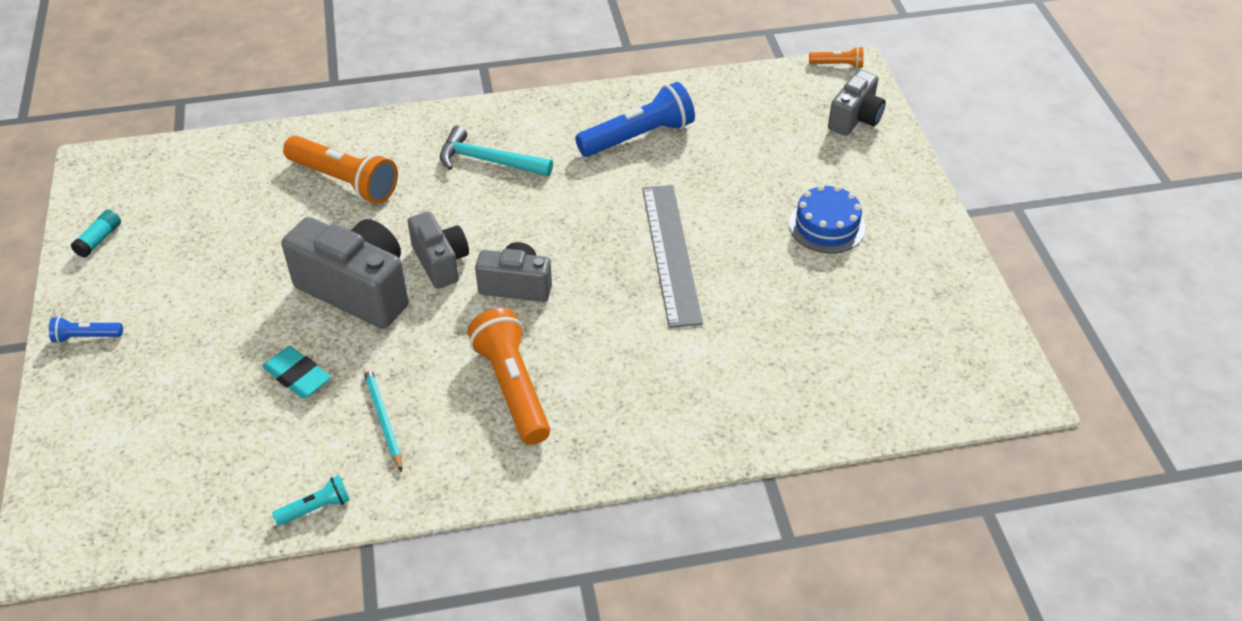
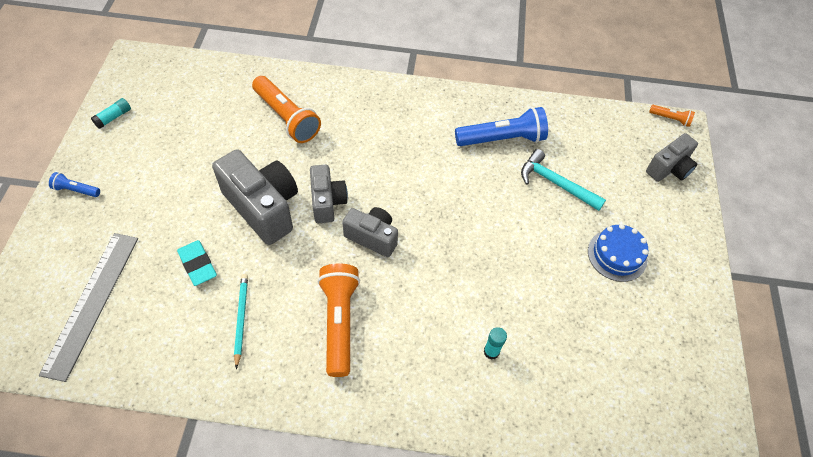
camera: 15 degrees right, 10 degrees up
turquoise flashlight [272,475,350,526] -> none
turquoise hammer [440,126,553,176] -> turquoise hammer moved to [521,149,606,211]
grey ruler [642,185,703,328] -> grey ruler moved to [39,233,138,382]
none -> turquoise glue stick [484,327,507,360]

